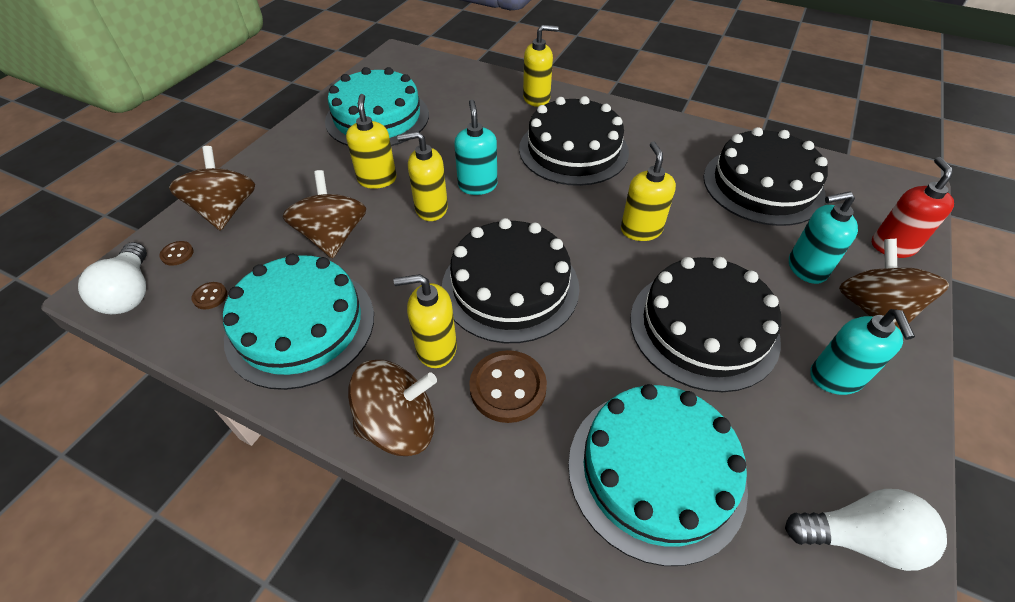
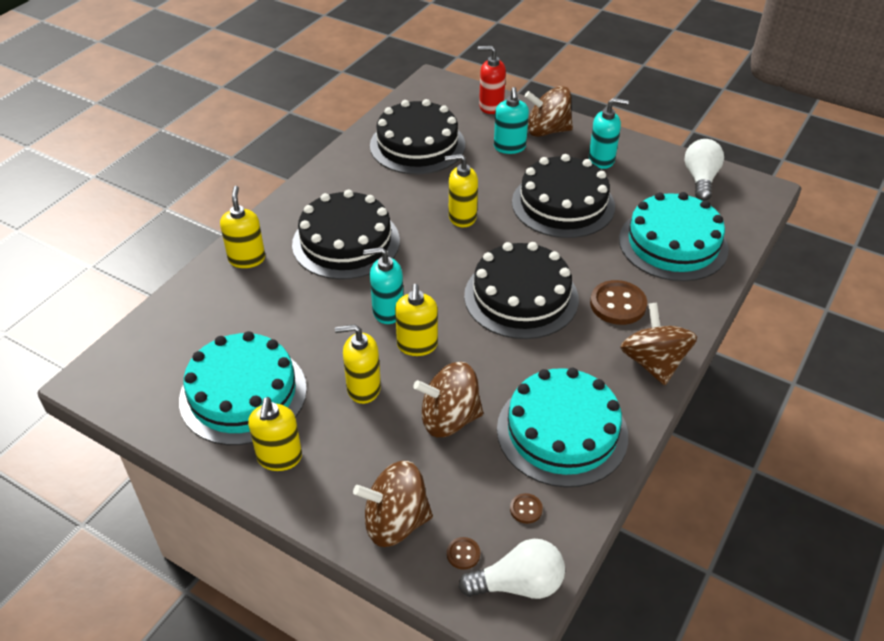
camera: 85 degrees left, 5 degrees down
yellow soap dispenser [394,274,457,368] -> yellow soap dispenser moved to [248,397,302,471]

